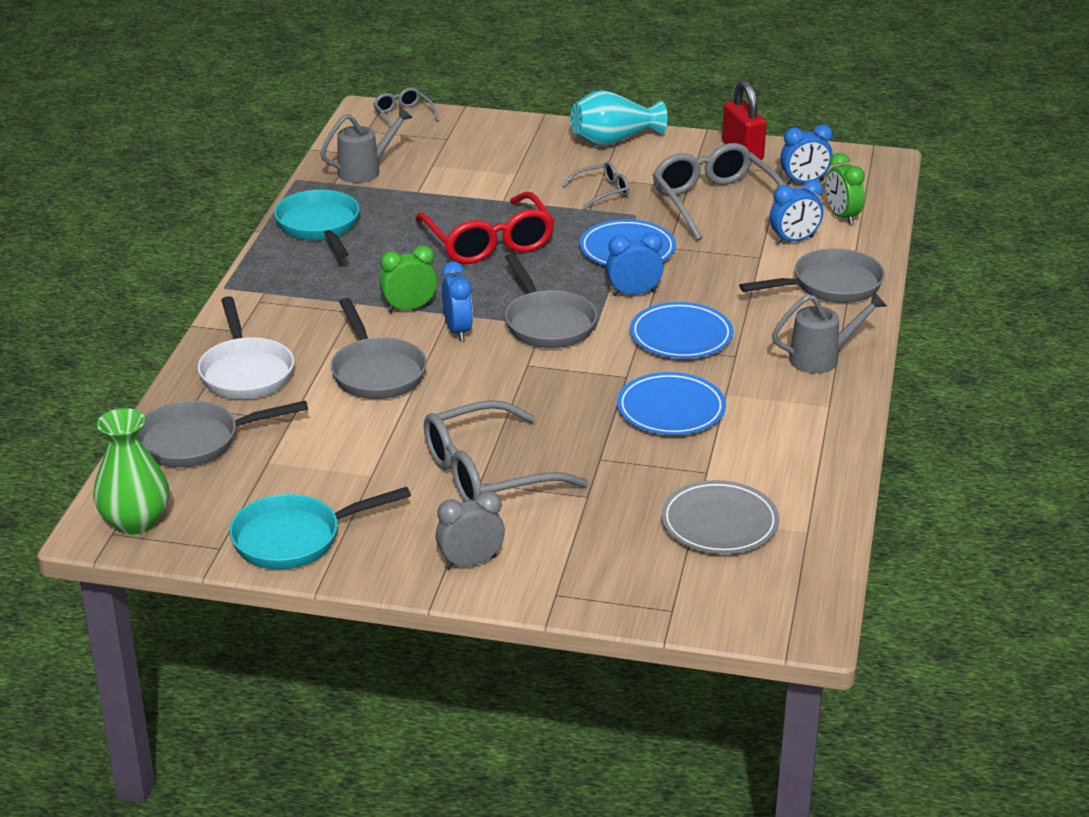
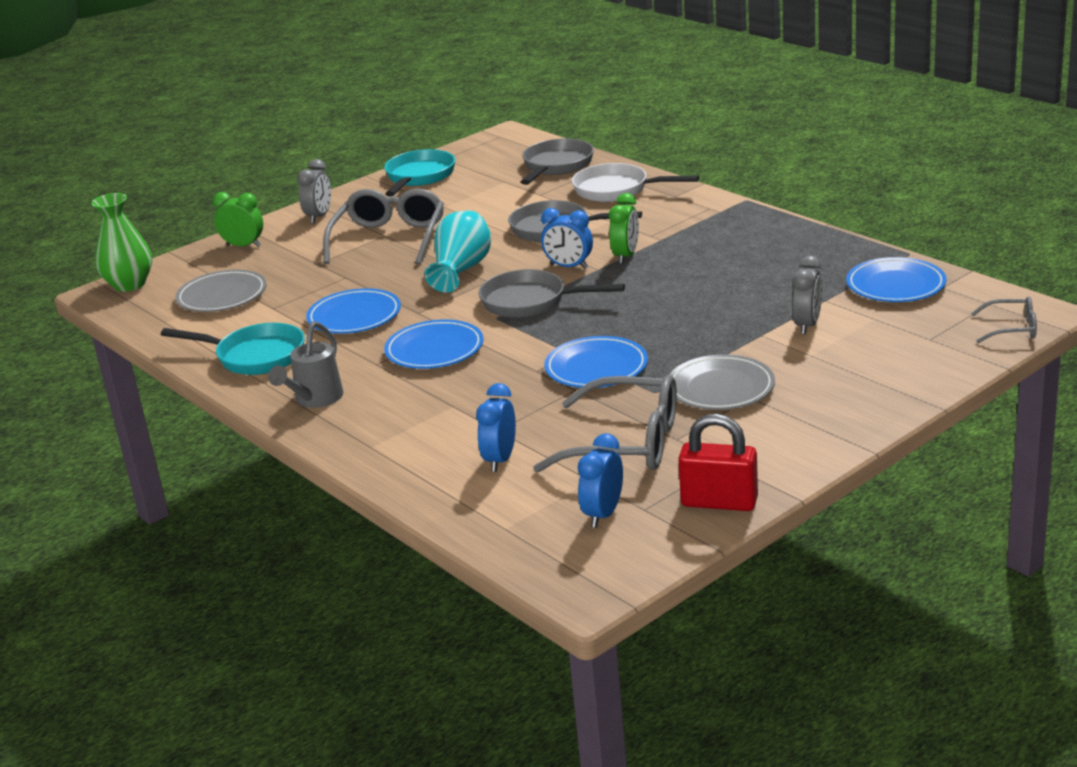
camera: 130 degrees right, 5 degrees down
green vase [93,408,169,535] -> green vase moved to [91,193,152,292]
turquoise pan [274,190,359,258] -> turquoise pan moved to [161,323,305,375]
grey watering can [320,107,413,183] -> blue plate [846,257,947,302]
red glasses [415,192,555,264] -> none
grey glasses [562,161,630,209] -> grey plate [669,354,775,410]
turquoise vase [570,90,668,146] -> turquoise vase moved to [425,210,491,293]
blue clock [606,232,664,296] -> none
grey pan [739,248,885,303] -> none
green clock [826,153,865,225] -> green clock moved to [213,192,263,247]
none -> grey clock [792,256,822,335]

